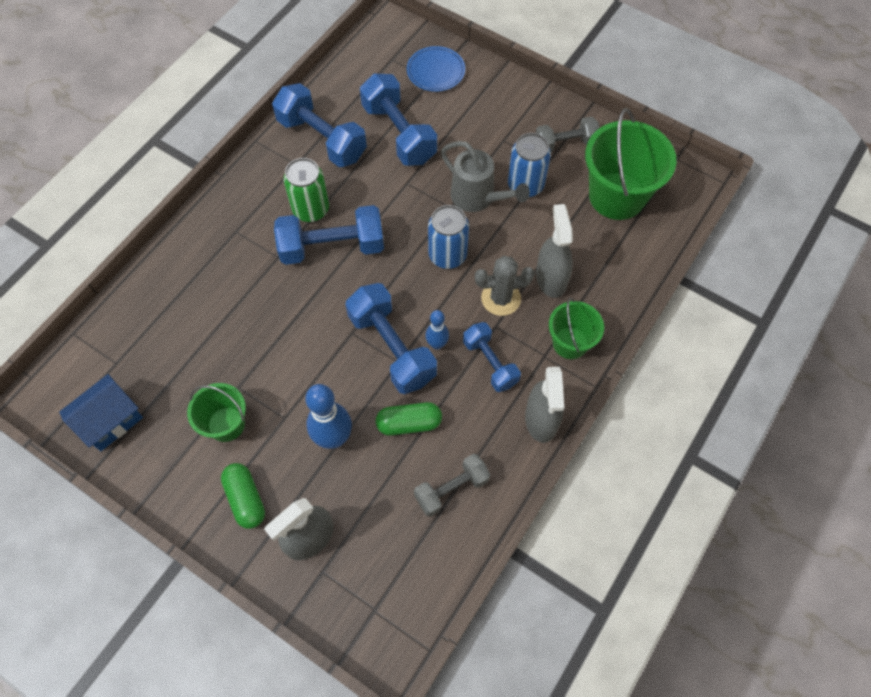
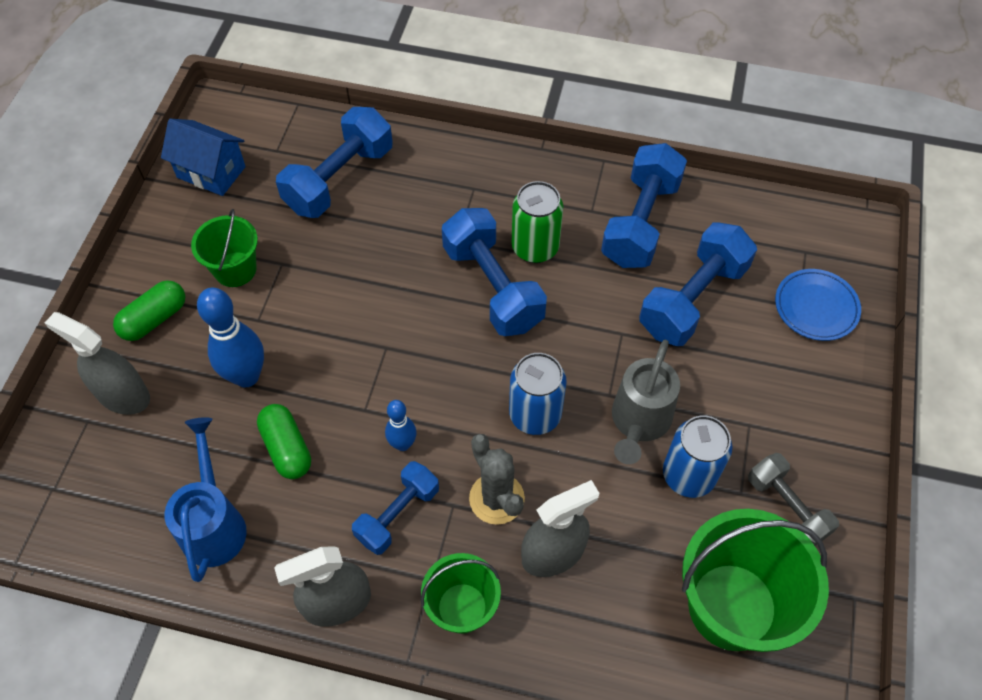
camera: 70 degrees right, 5 degrees down
blue dumbbell [345,283,437,394] -> blue dumbbell moved to [276,107,393,218]
grey dumbbell [414,454,490,517] -> blue watering can [164,417,247,582]

